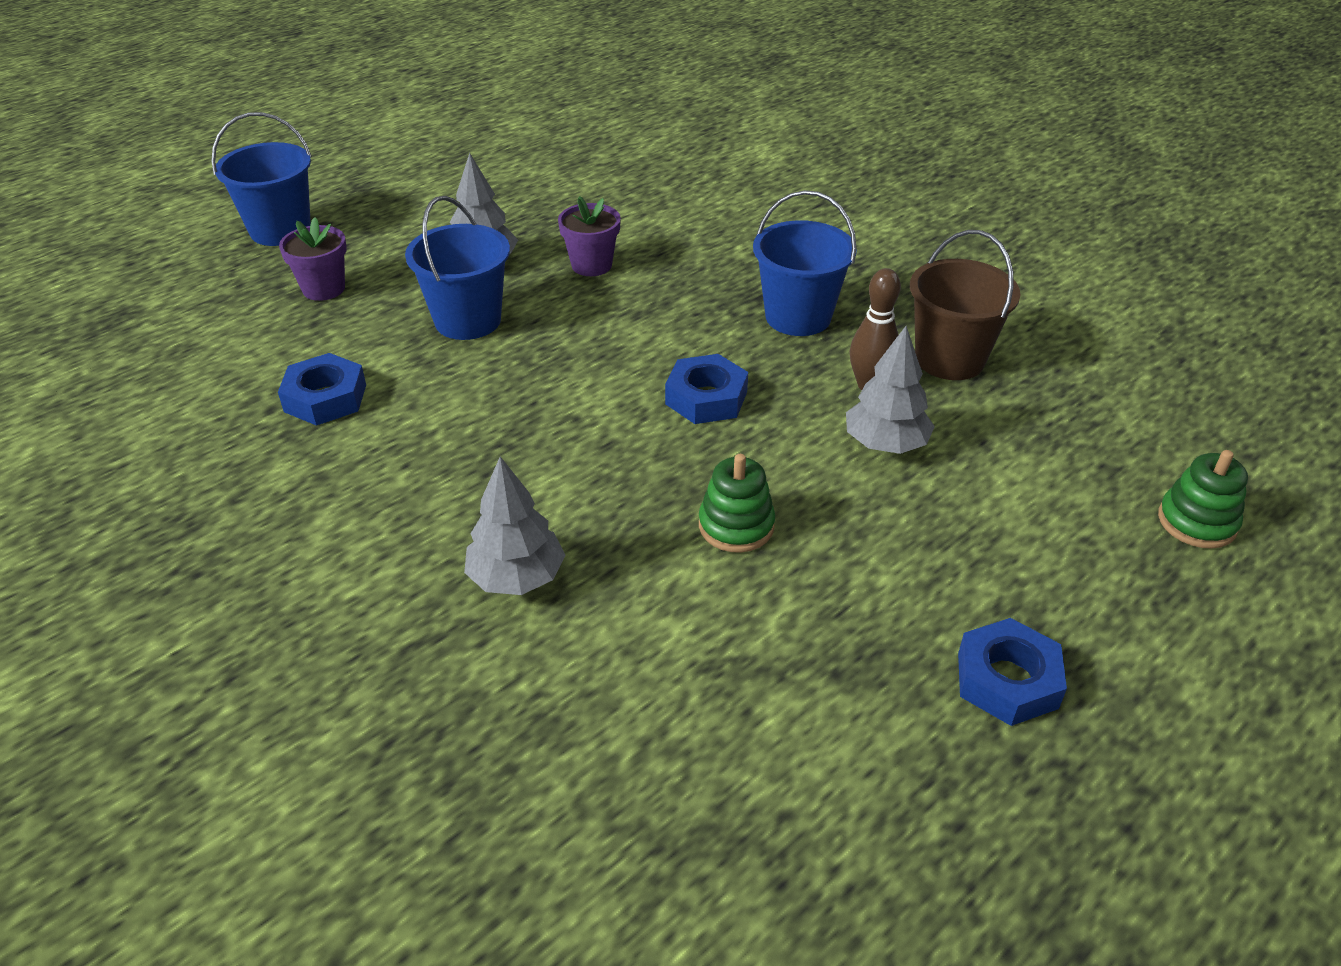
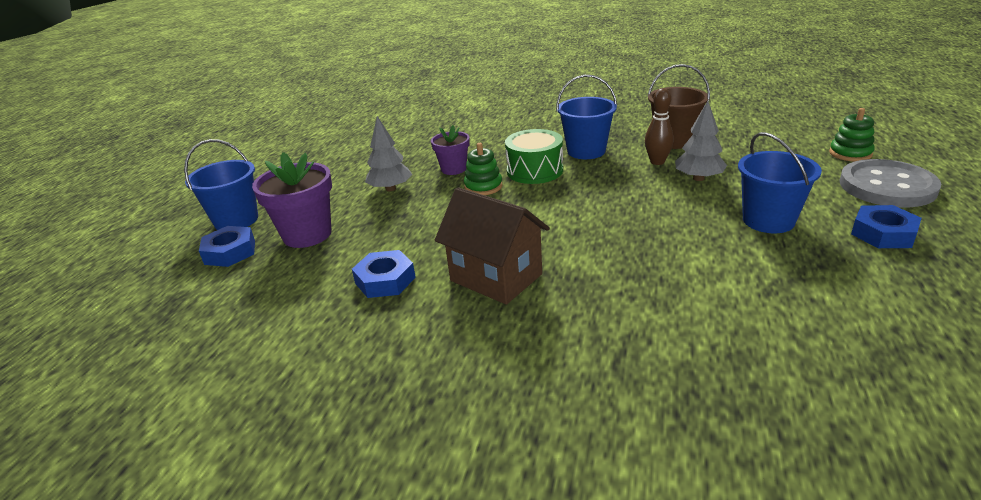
camera: 30 degrees left, 10 degrees down
purple flower pot [279,217,347,301] -> purple flower pot [252,152,332,248], size x1.64
blue bucket [405,196,510,340] -> blue bucket moved to [738,132,822,233]
grey tree [464,456,565,595] -> none
blue nut [665,354,748,424] -> blue nut moved to [199,226,255,267]
green stacking toy [699,454,775,553] -> green stacking toy moved to [464,143,502,195]
none -> brown house [435,187,550,305]
none -> green drum [505,129,563,184]
none -> grey button [840,159,941,207]

